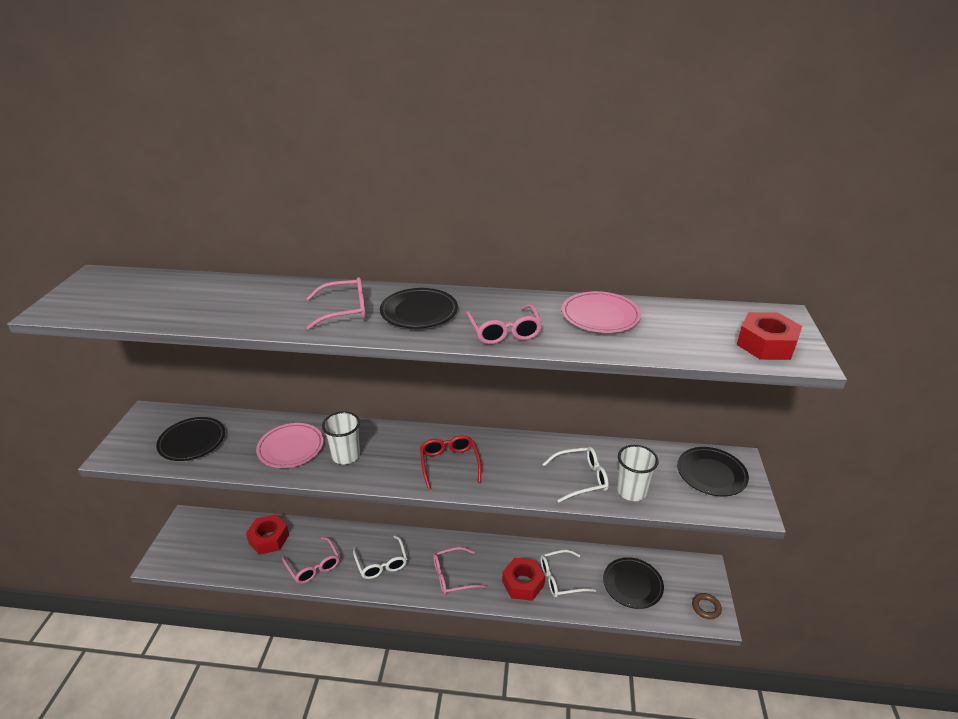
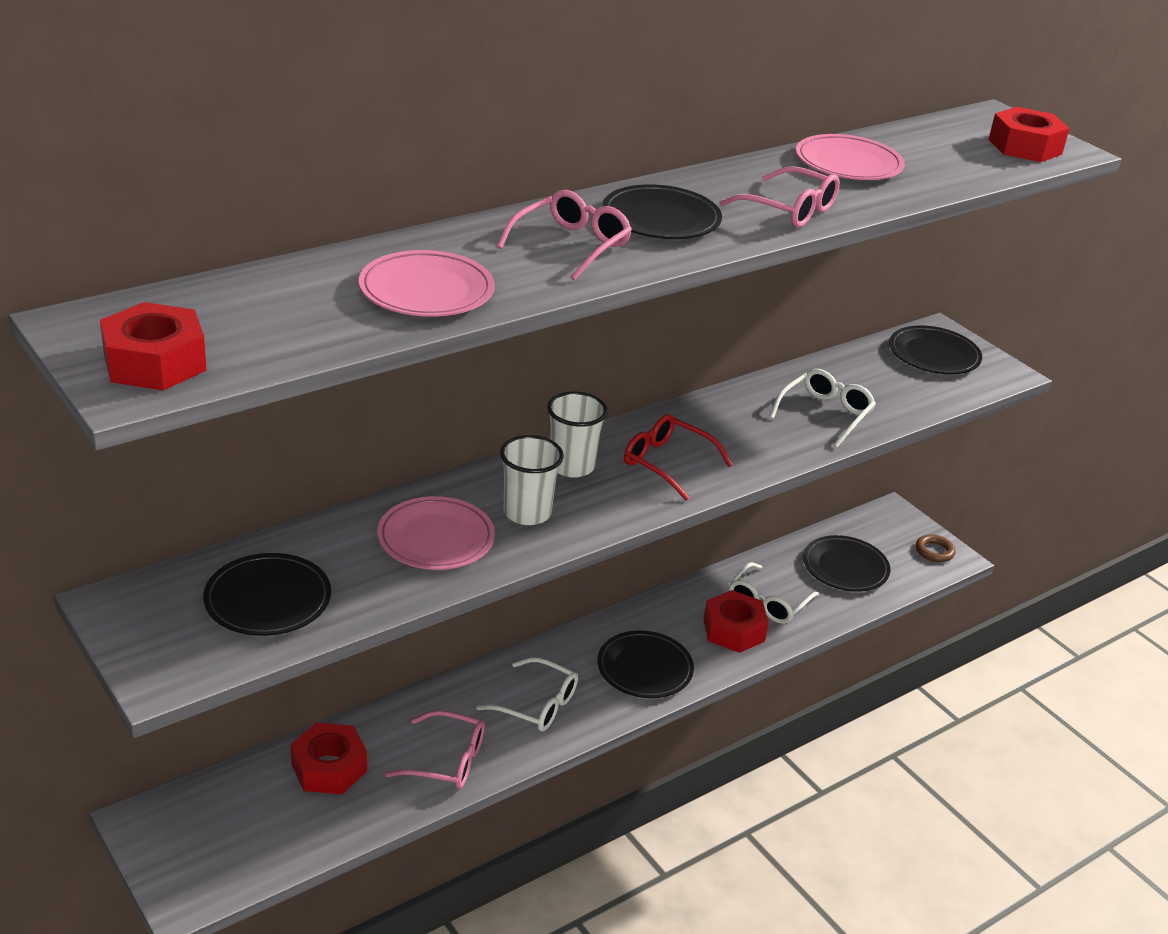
camera: 45 degrees left, 0 degrees up
pink glasses [433,547,487,595] -> black plate [597,630,694,698]
white cup [617,445,659,501] -> white cup moved to [547,391,608,478]
none -> red nut [100,302,207,390]
none -> pink plate [359,250,495,317]

